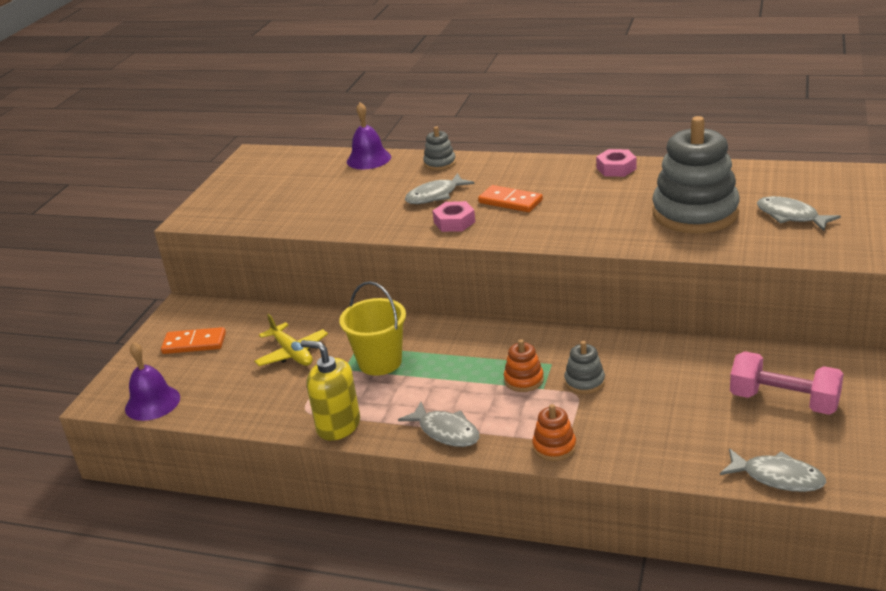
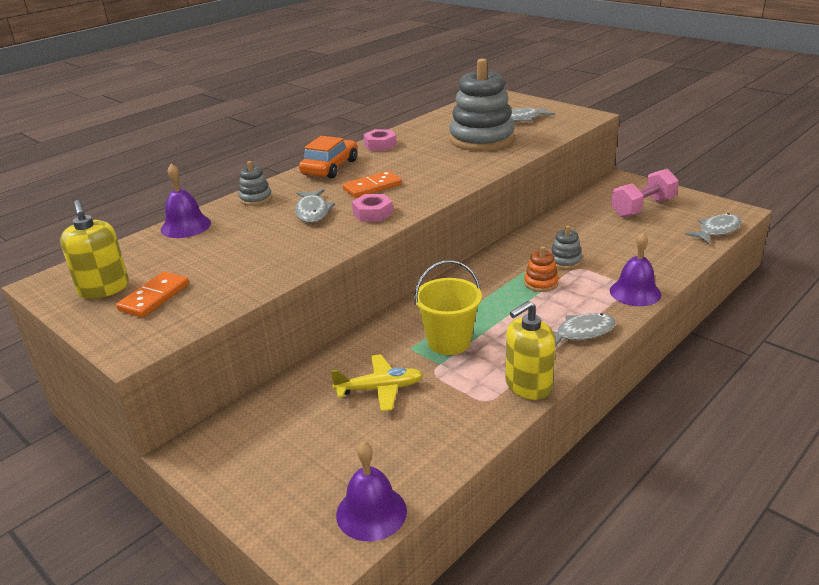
camera: 65 degrees left, 0 degrees up
orange domino [161,327,226,354] -> orange domino moved to [116,271,189,318]
orange stacking toy [532,404,576,461] -> purple bell [610,232,661,306]
none -> yellow soap dispenser [60,200,129,299]
none -> orange car [299,136,357,178]

